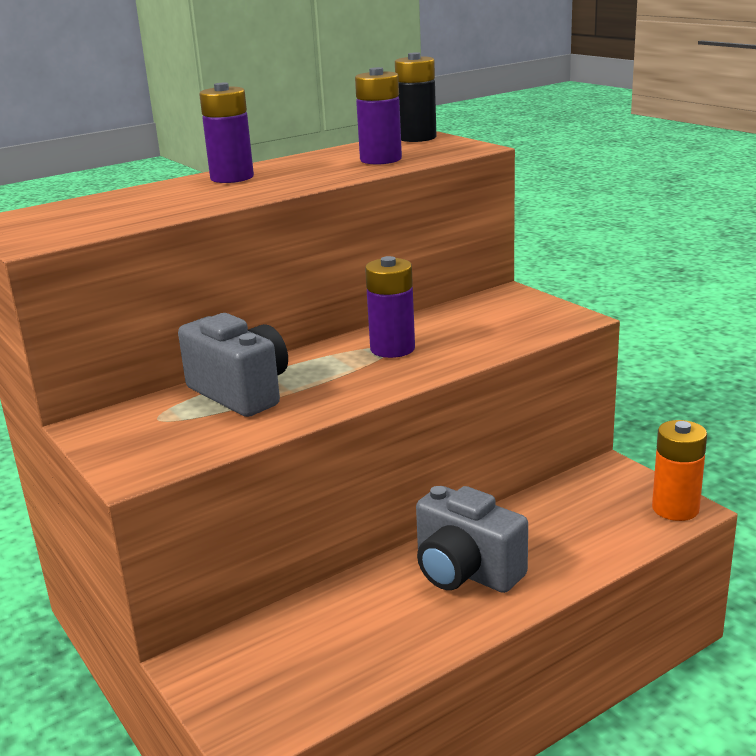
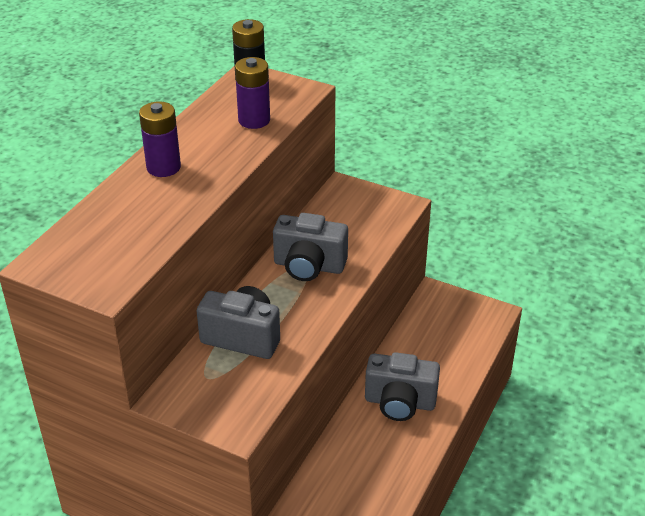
camera: 30 degrees left, 15 degrees up
purple battery [365,256,415,358] -> grey camera [273,213,348,281]
orange battery [652,420,707,521] -> none

